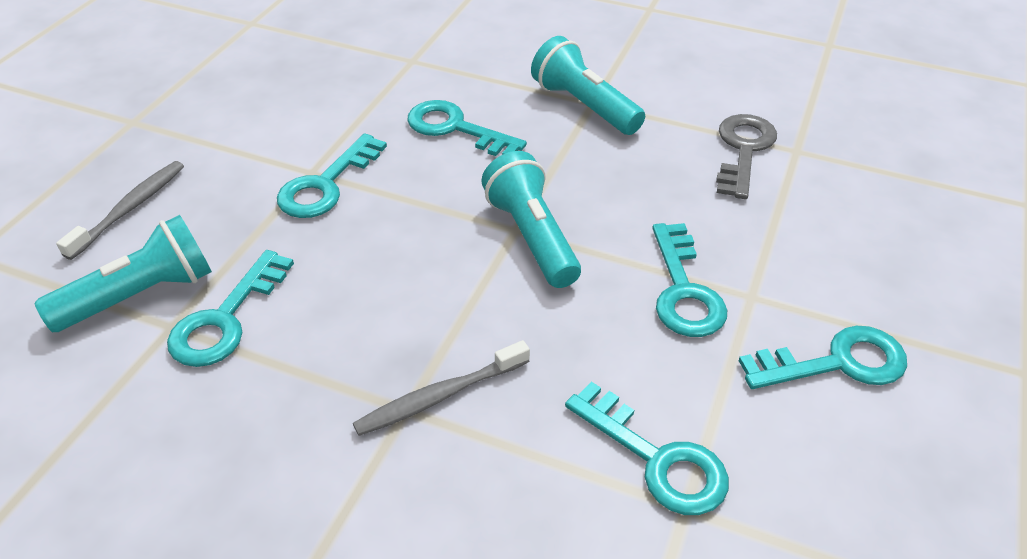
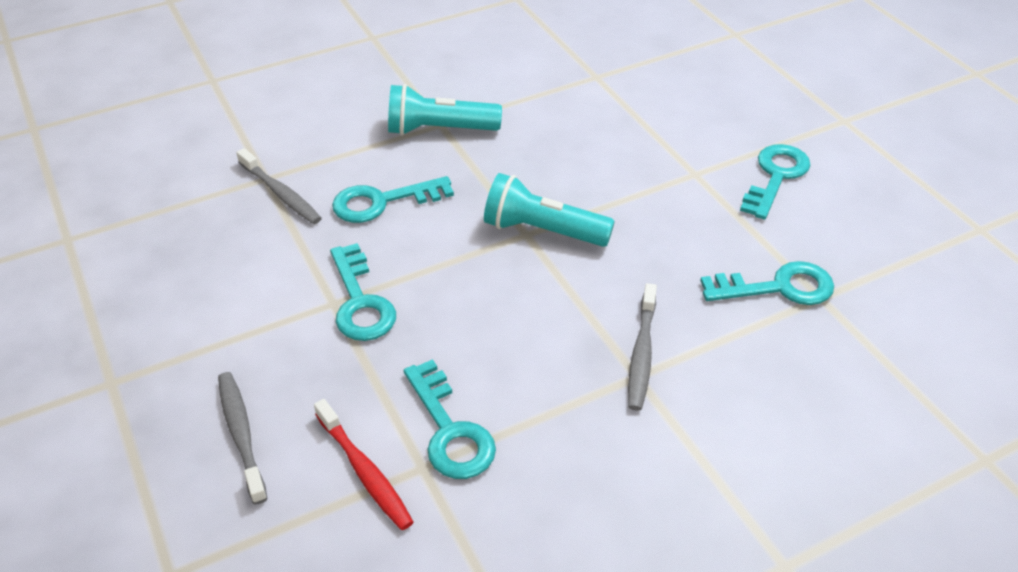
camera: 50 degrees left, 0 degrees up
turquoise flashlight [35,215,212,332] -> red toothbrush [314,399,413,530]
turquoise key [652,223,727,337] -> none
grey key [716,114,777,199] -> none
none -> grey toothbrush [236,148,322,224]

